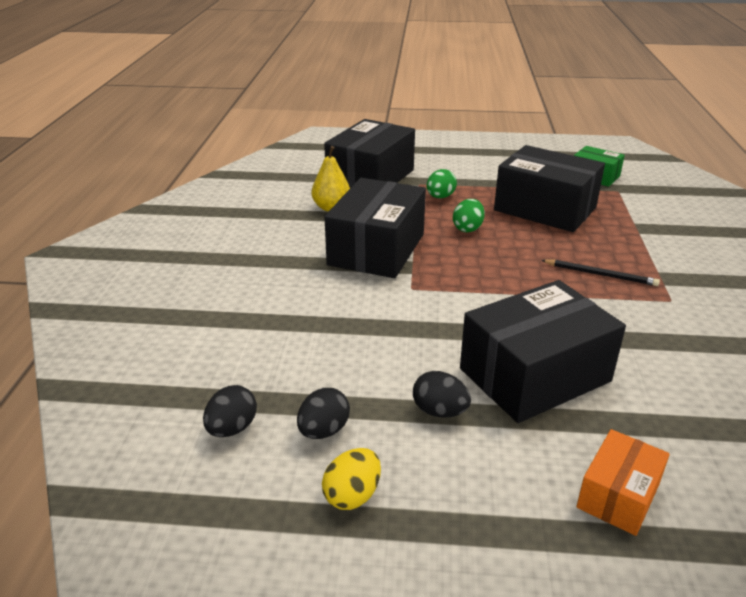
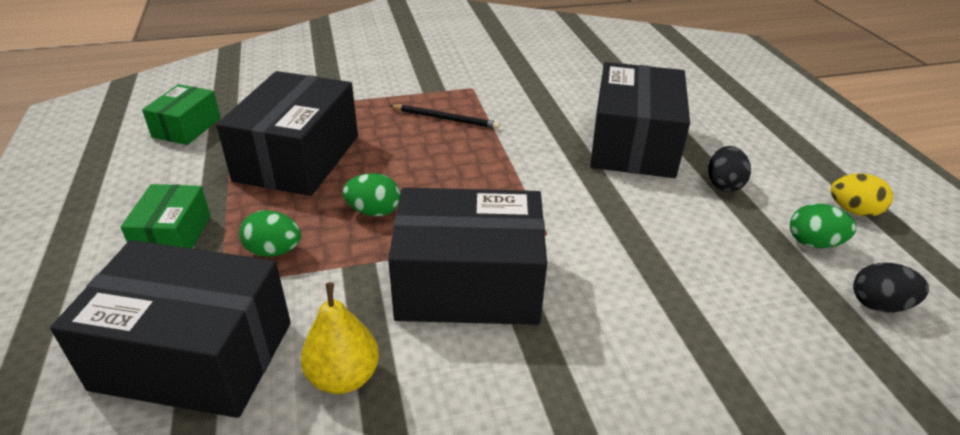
camera: 110 degrees left, 5 degrees up
black egg [297,388,350,439] -> green egg [790,203,856,248]
black box [460,280,626,423] -> black box turned 60 degrees clockwise [590,62,690,178]
black pencil [541,259,660,286] -> black pencil turned 105 degrees clockwise [389,104,500,129]
orange box [576,429,670,536] -> none
none -> green box [121,184,211,249]

